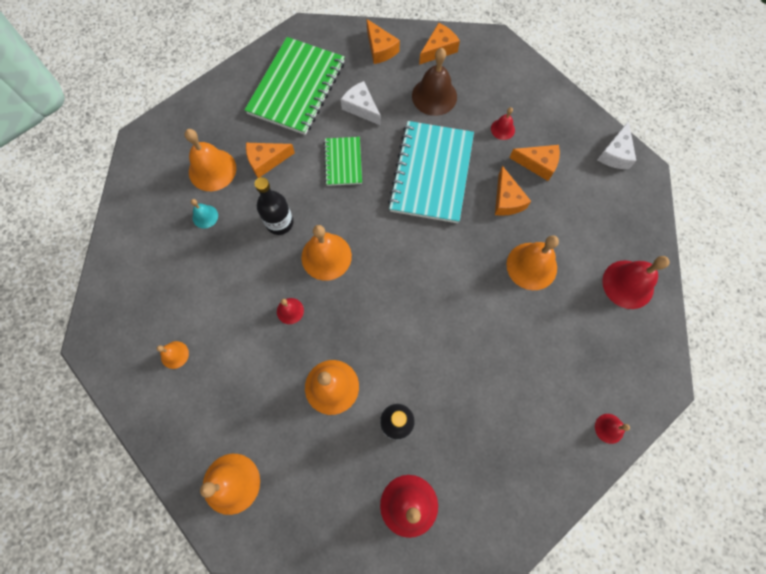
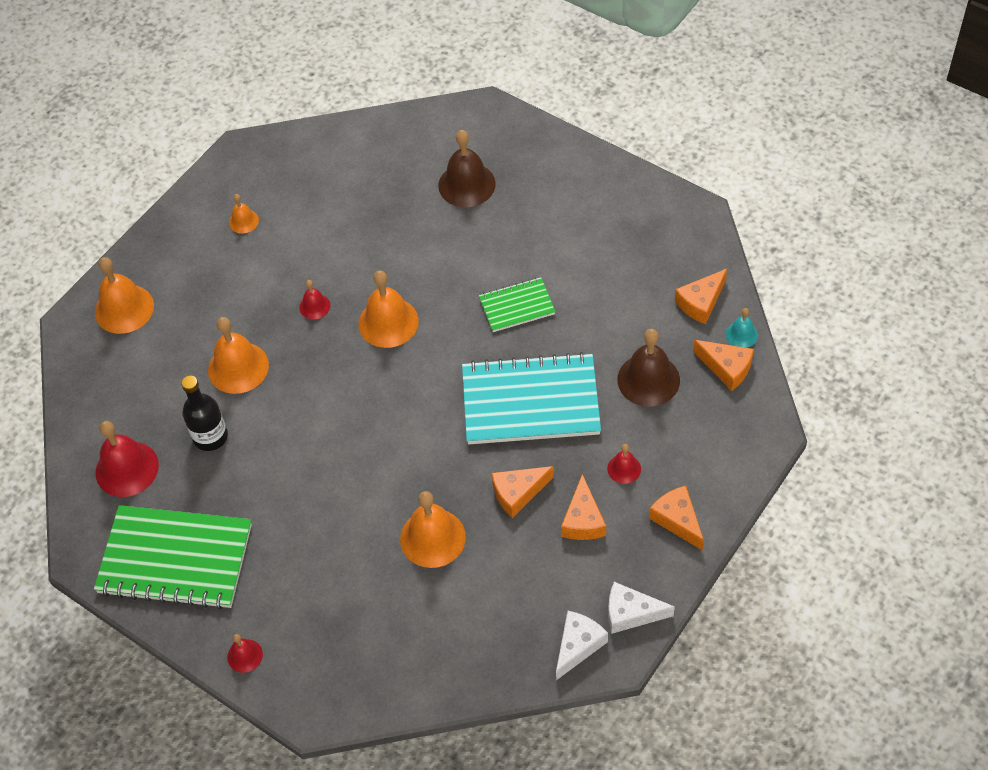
camera: 80 degrees right, 15 degrees down
orange bell [185,129,236,191] -> brown bell [438,130,495,207]
turquoise bell [191,199,218,229] -> turquoise bell moved to [726,308,758,348]
green notebook [245,37,345,135] -> green notebook moved to [94,505,252,610]
orange cheese [246,143,295,178] -> orange cheese moved to [649,486,704,550]
black bottle [255,177,293,235] -> none
white cheese [341,81,381,126] -> white cheese moved to [556,611,608,680]
red bell [602,256,670,309] -> none

